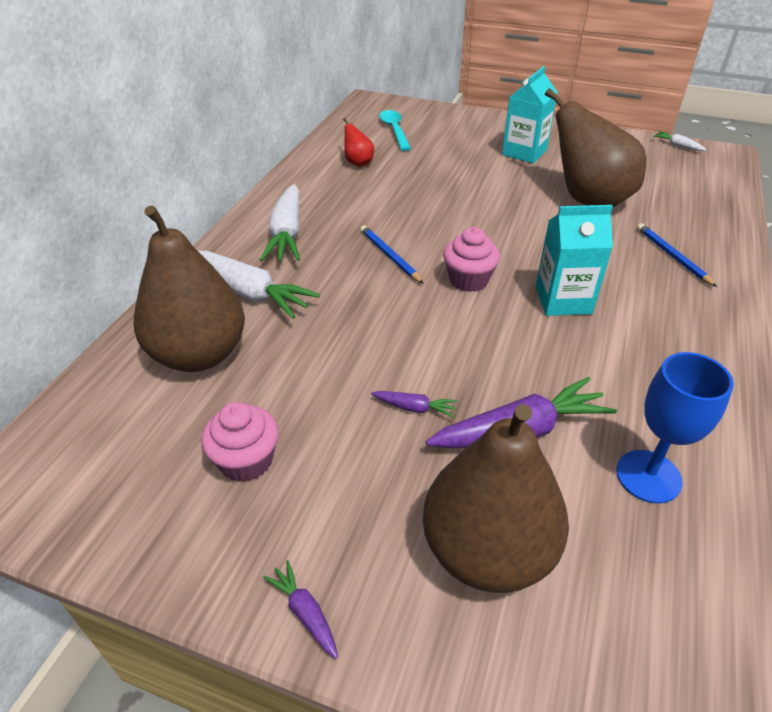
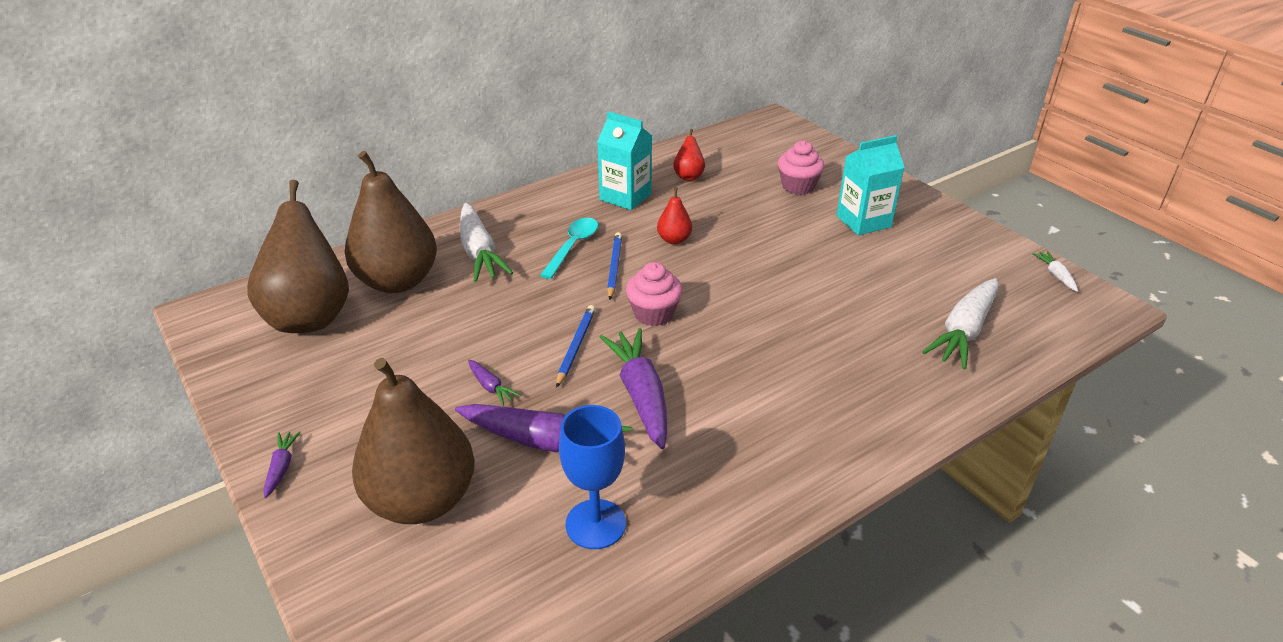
camera: 35 degrees right, 5 degrees down
pink cupcake [201,402,279,482] -> pink cupcake moved to [778,141,824,195]
white carrot [260,184,300,261] -> white carrot moved to [922,278,998,369]
turquoise spoon [379,110,411,151] -> turquoise spoon moved to [540,218,598,279]
turquoise carton [535,205,613,316] -> turquoise carton moved to [597,111,652,210]
brown pear [545,88,646,207] -> brown pear moved to [247,180,349,333]
blue pencil [637,223,717,287] -> blue pencil moved to [556,305,596,388]
none -> purple carrot [600,328,667,449]
none -> red pear [657,188,692,244]

